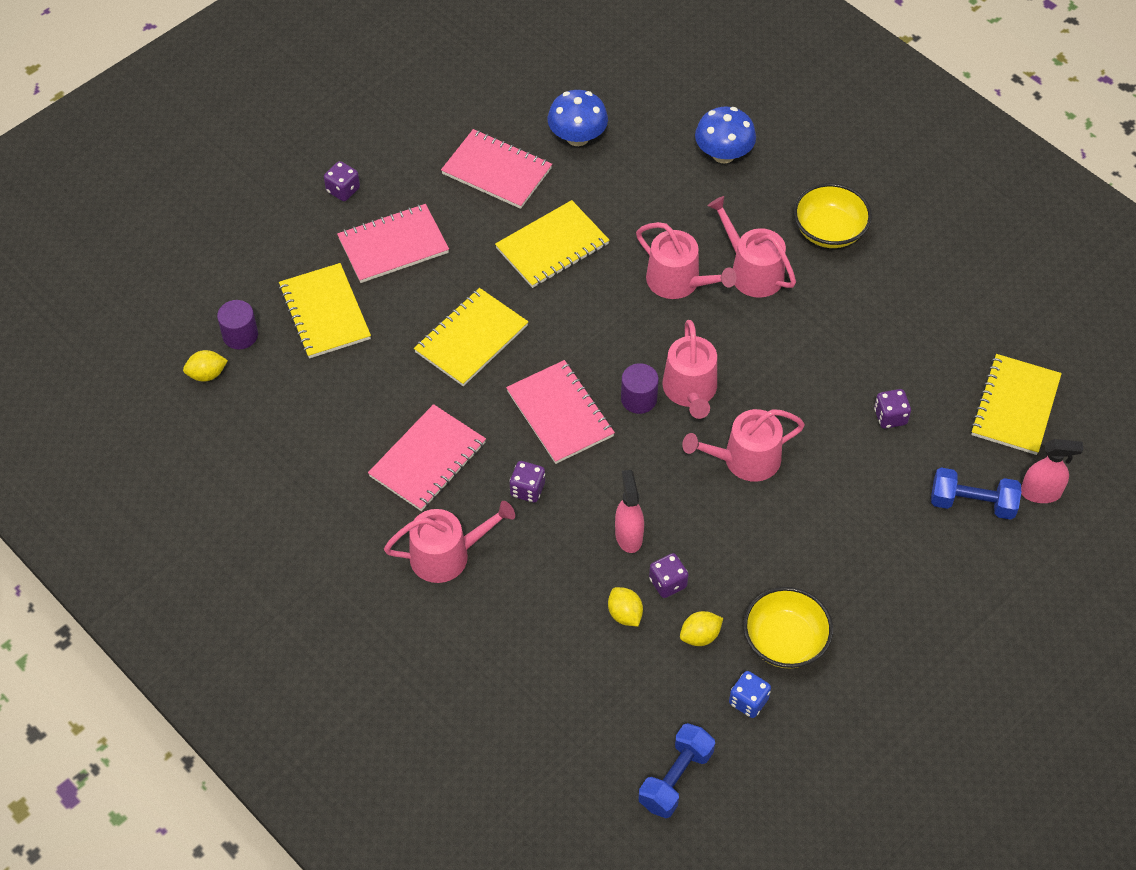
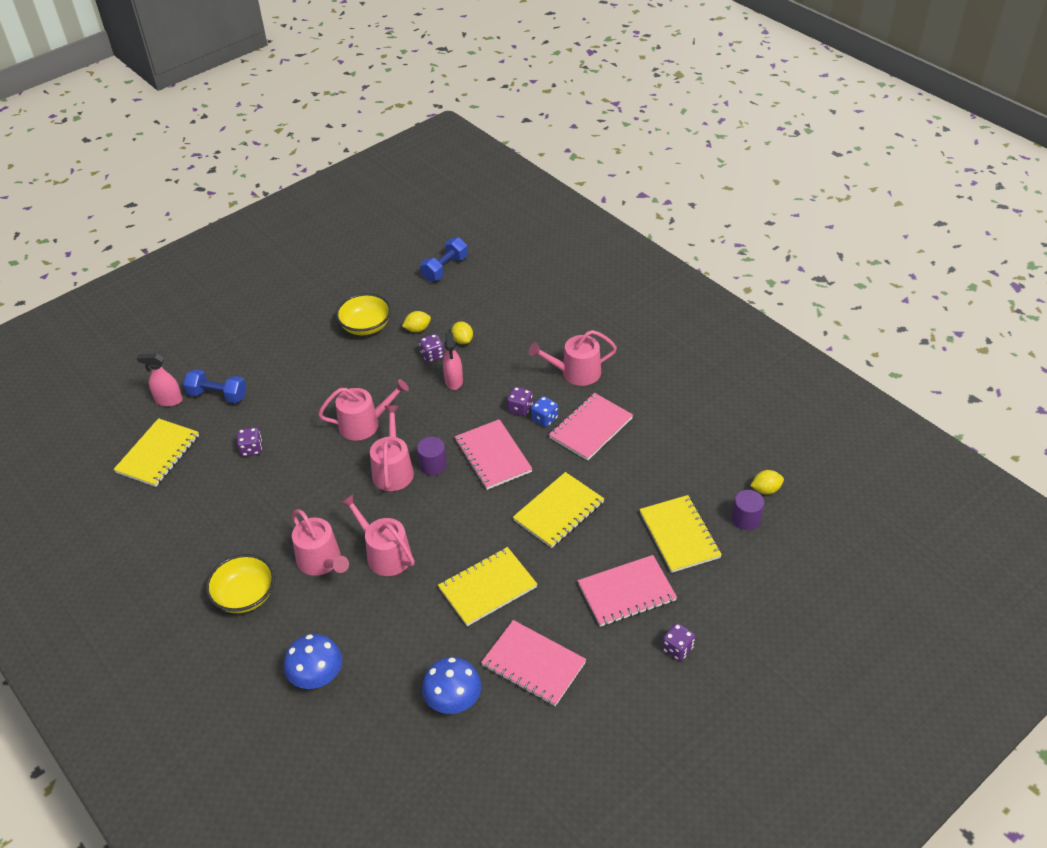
camera: 175 degrees left, 10 degrees down
blue dice [729,671,771,718] -> blue dice moved to [531,396,558,427]

